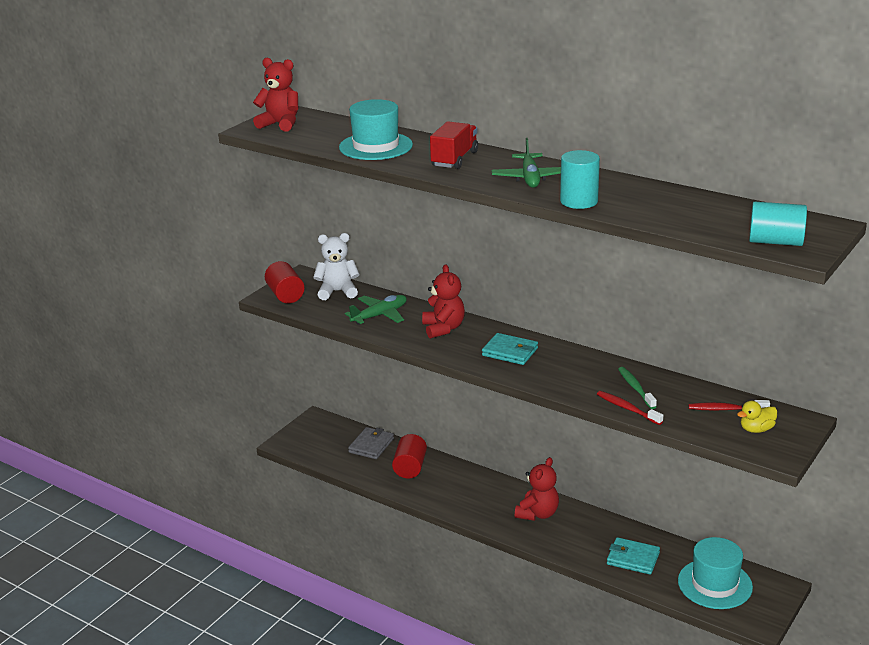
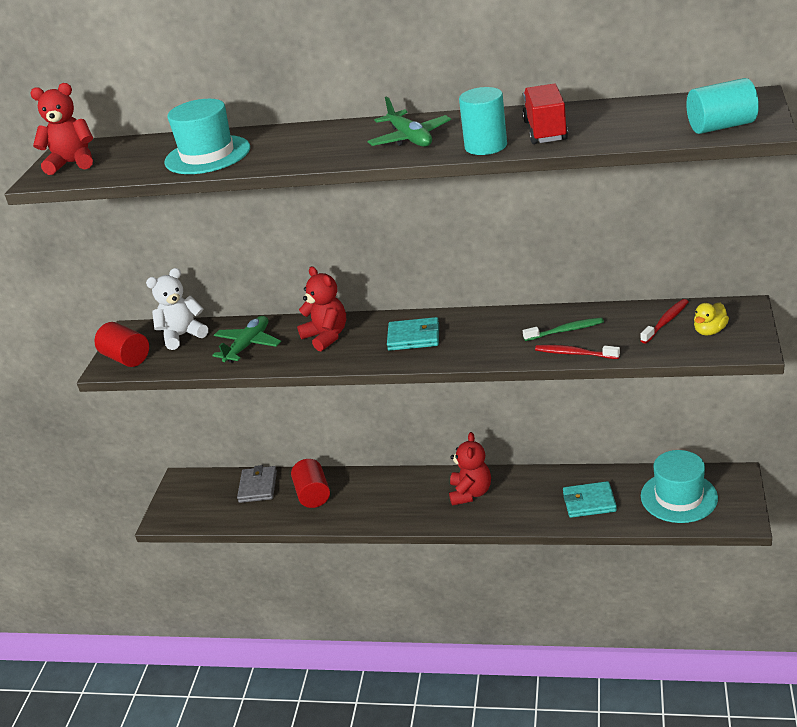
camera: 20 degrees left, 5 degrees up
red truck [430,121,478,169] -> red truck moved to [522,83,568,144]
green toothbrush [618,367,657,409] -> green toothbrush turned 120 degrees clockwise [523,317,604,341]
red toothbrush [689,400,770,411] -> red toothbrush turned 150 degrees clockwise [640,299,689,343]

